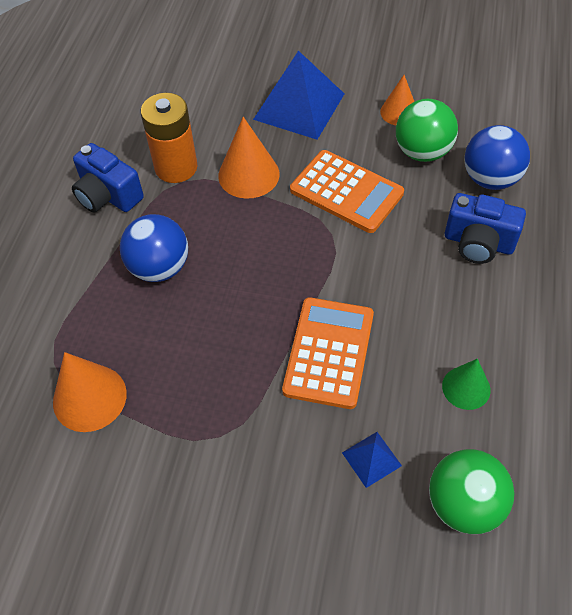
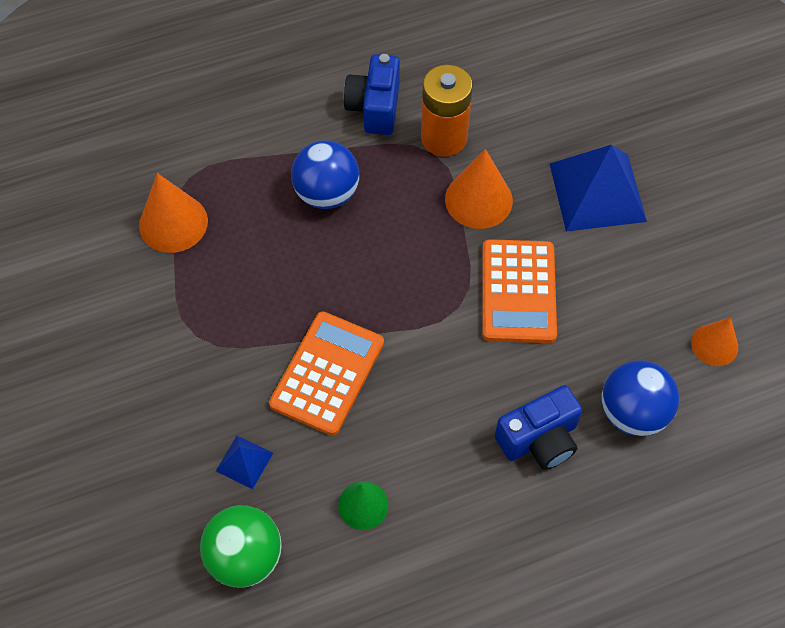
camera: 55 degrees right, 5 degrees up
orange calculator [282,297,374,409] -> orange calculator turned 45 degrees counterclockwise [269,312,384,436]
orange cone [380,75,414,125] -> orange cone moved to [691,317,738,366]
green ball [396,99,458,162] -> none
blue camera [445,193,526,264] -> blue camera turned 105 degrees counterclockwise [495,385,583,470]

